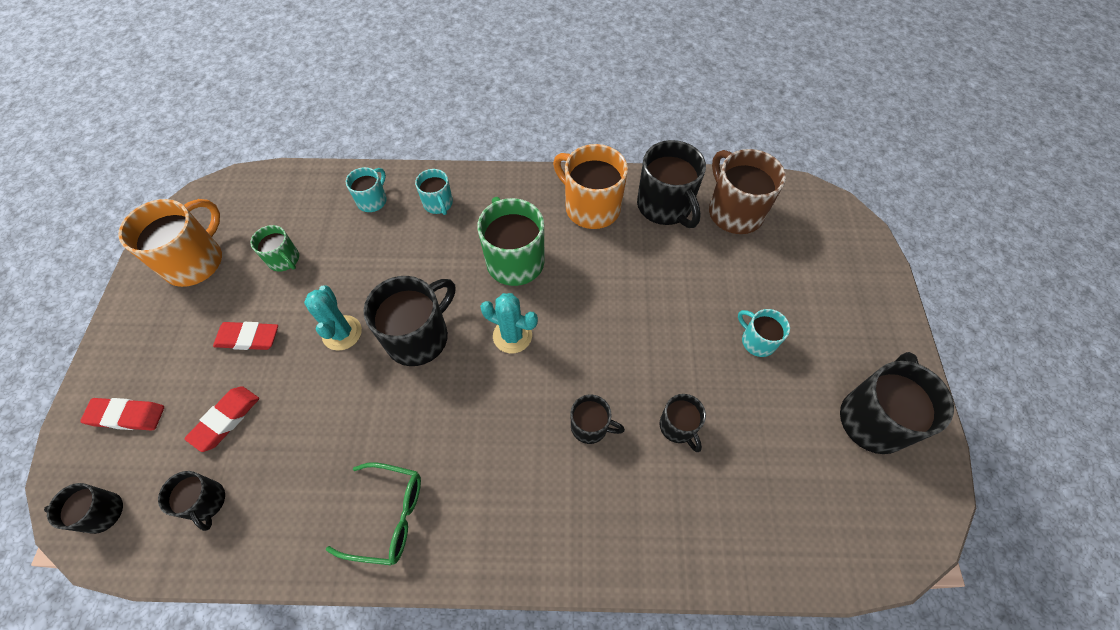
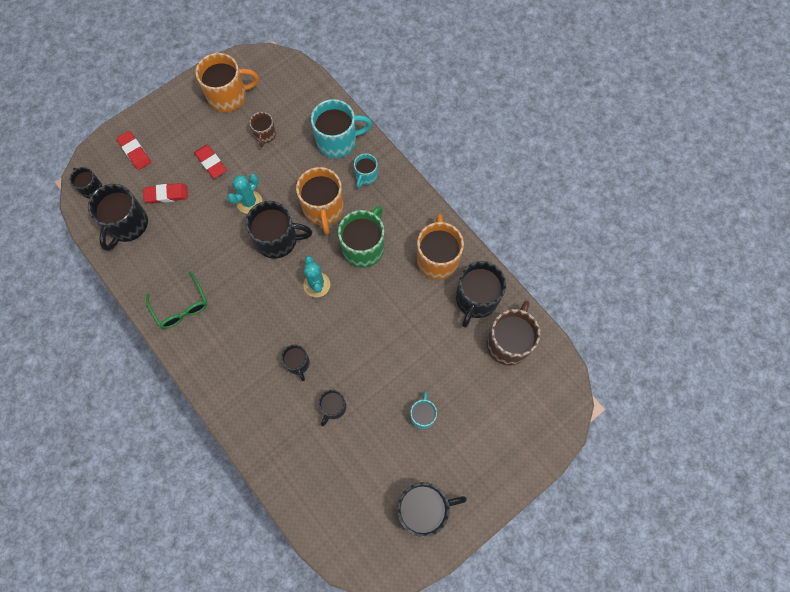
camera: 50 degrees right, 10 degrees up
black mug [158,471,225,531] -> black mug [88,184,148,251], size x1.83
green mug [250,225,299,272] -> brown mug [250,112,276,147]
turquoise mug [346,167,387,212] -> turquoise mug [311,99,372,158], size x1.83
none -> orange mug [296,167,344,235]

